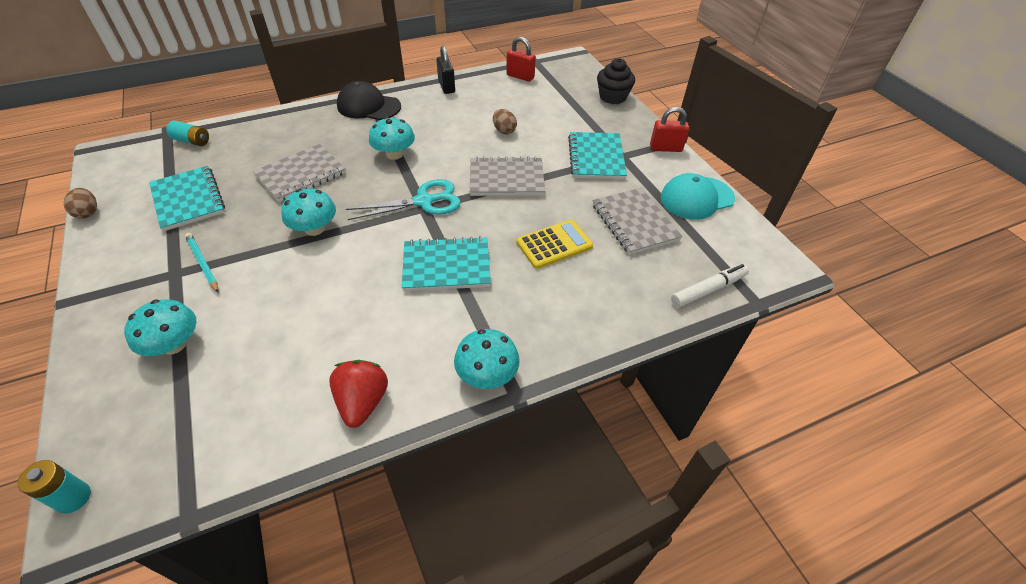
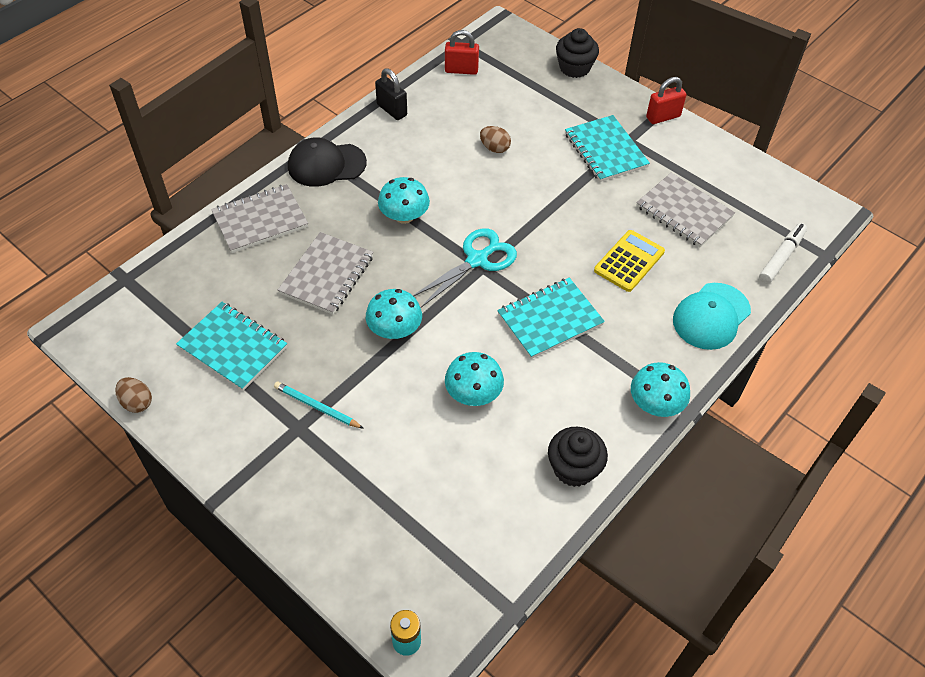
camera: 25 degrees left, 5 degrees up
turquoise mushroom [124,299,197,356] -> turquoise mushroom moved to [445,352,504,406]
turquoise battery [166,121,209,146] -> none
red strawberry [329,360,388,428] -> black cupcake [548,427,608,487]
grey notebook [470,156,545,196] -> grey notebook moved to [211,184,308,253]
turquoise cap [661,173,735,220] -> turquoise cap moved to [673,283,751,350]

